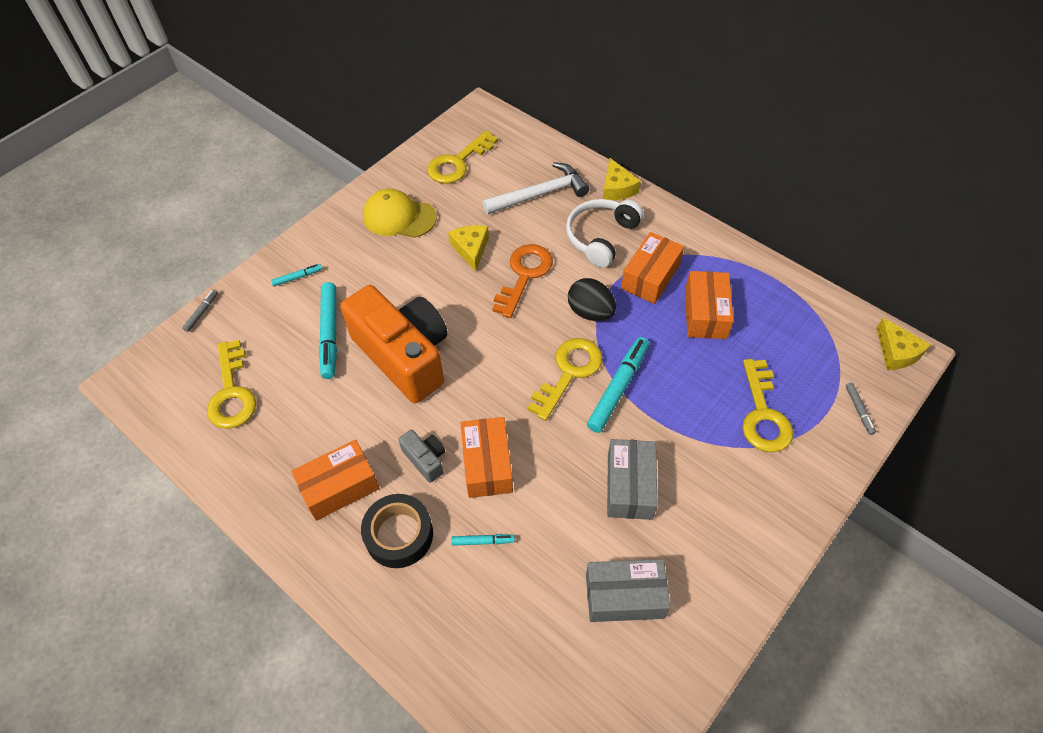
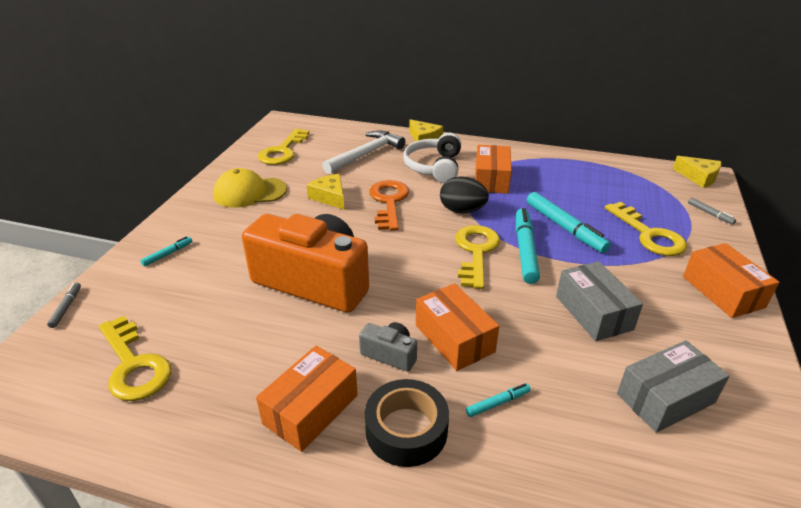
camera: 25 degrees left, 20 degrees down
turquoise marker [319,282,337,379] -> turquoise marker moved to [527,192,611,253]
orange box [685,271,734,339] -> orange box moved to [683,243,779,318]

